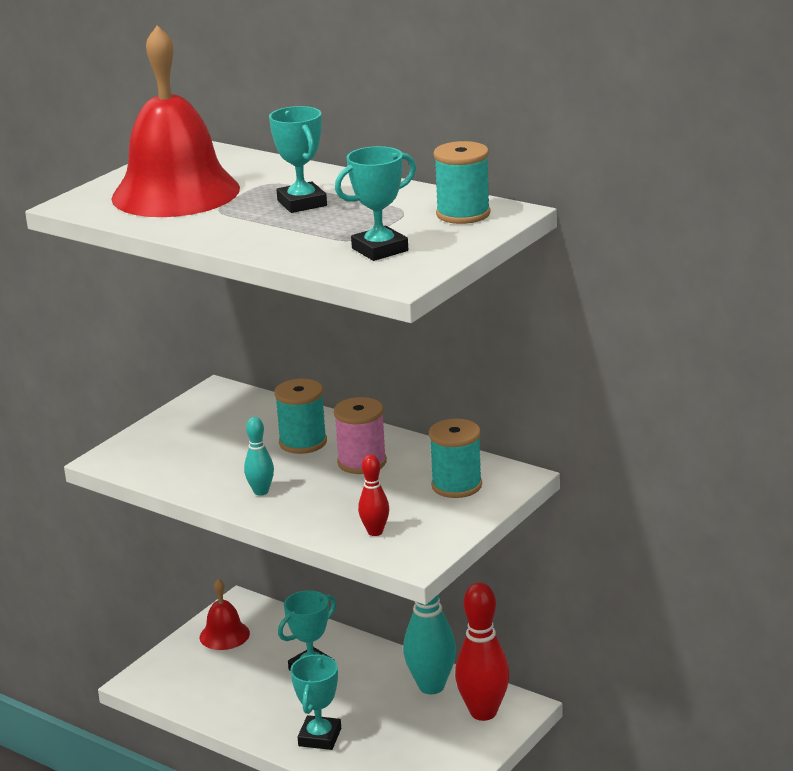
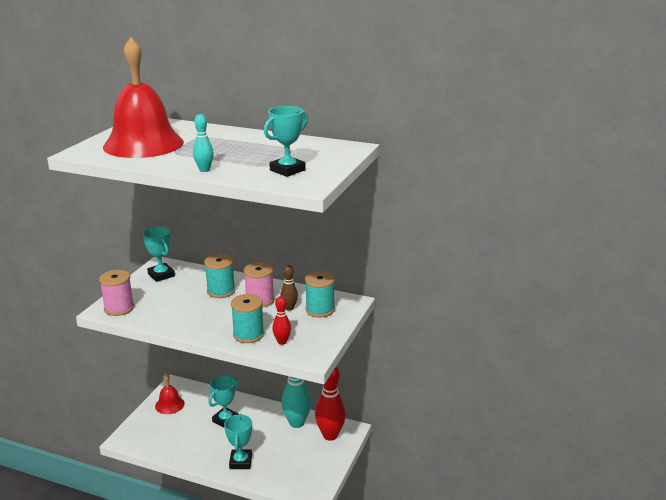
camera: 15 degrees left, 0 degrees up
turquoise bowling pin [244,417,274,496] -> turquoise bowling pin moved to [193,114,214,172]
turquoise trophy [269,106,327,213] -> turquoise trophy moved to [142,226,175,282]
turquoise spool [433,141,491,224] -> turquoise spool moved to [231,294,264,343]
none -> pink spool [99,270,134,316]
none -> brown bowling pin [281,265,298,311]

